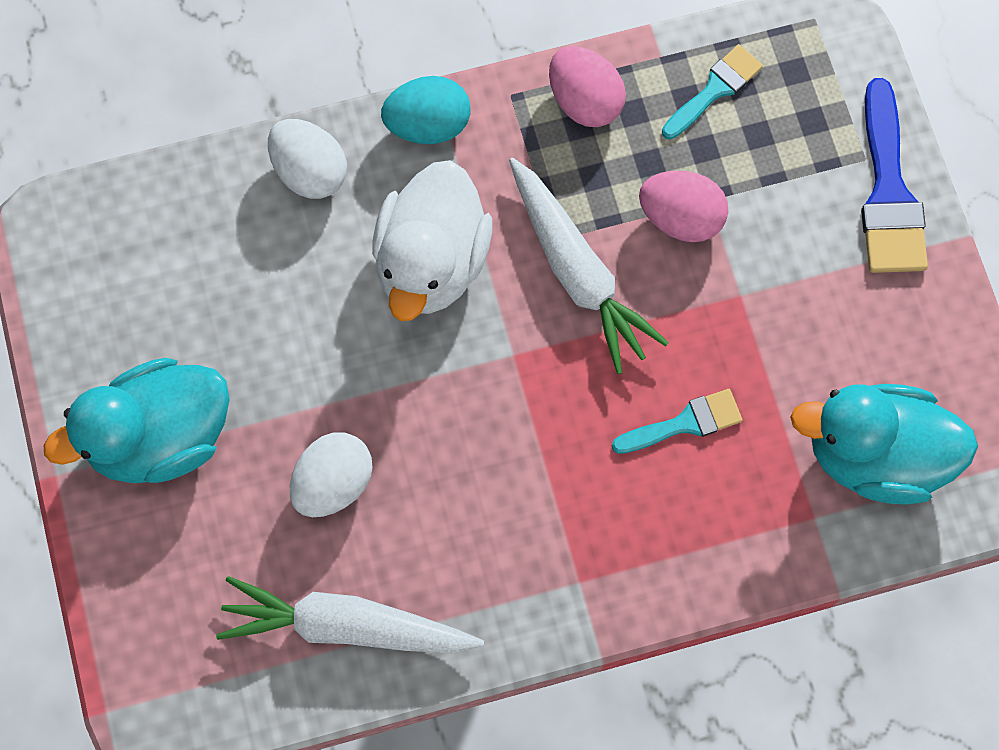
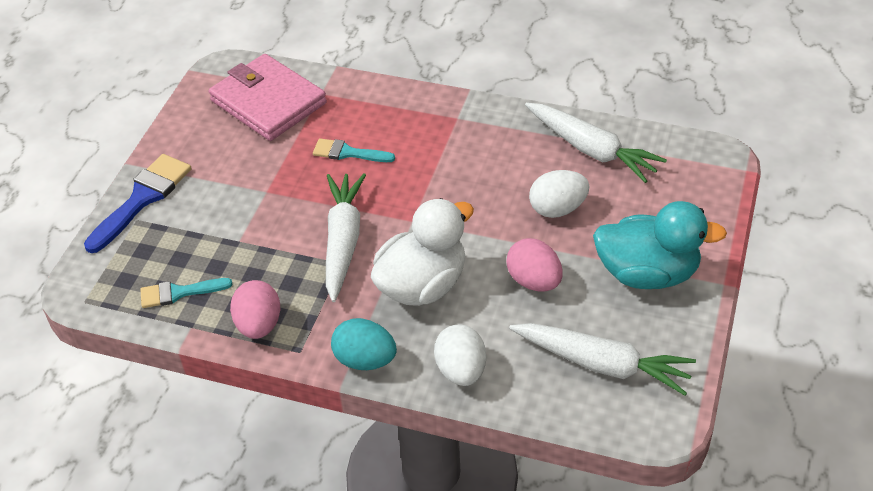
camera: 145 degrees left, 25 degrees down
pink egg [639,171,728,242] -> pink egg moved to [506,238,563,291]
turquoise duck [790,384,978,505] -> pink wallet [209,54,327,141]
none -> white carrot [509,323,696,396]

